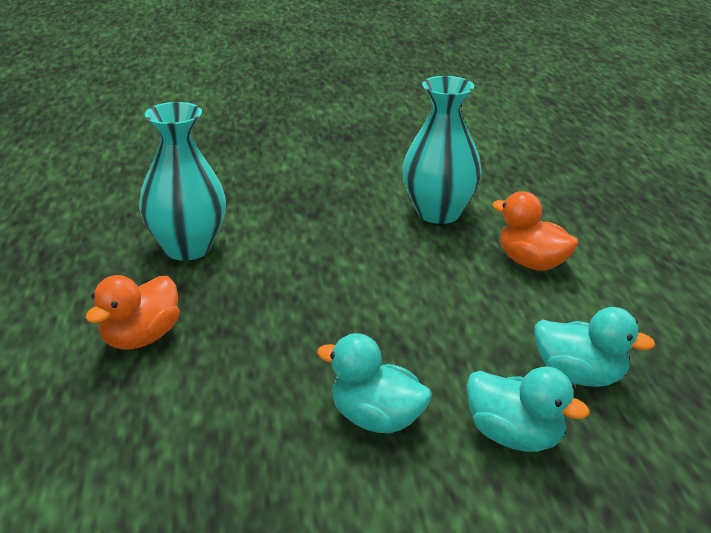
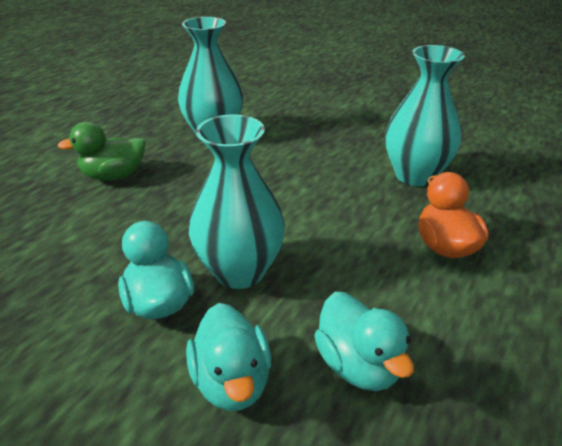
camera: 40 degrees right, 5 degrees up
orange duck [85,275,180,350] -> green duck [57,122,145,181]
none -> turquoise vase [189,114,285,289]

